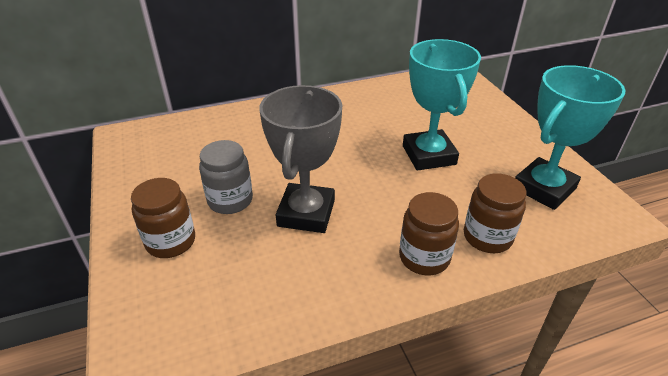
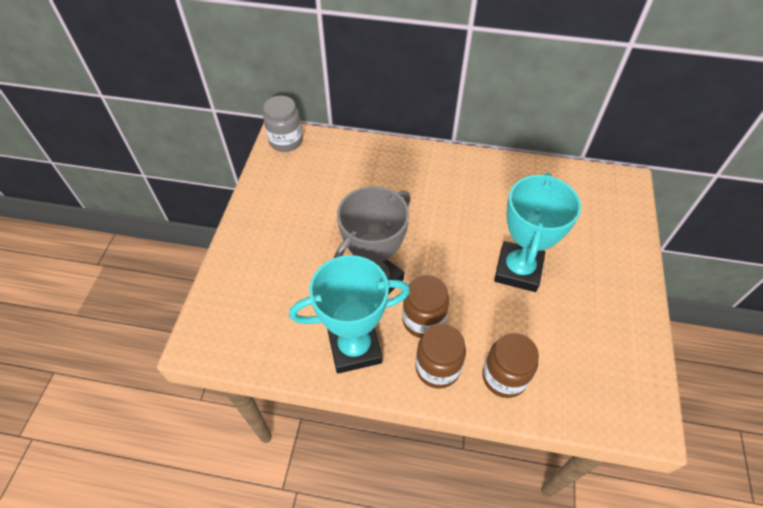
camera: 30 degrees right, 15 degrees up
brown jar [131,178,195,258] -> brown jar moved to [402,275,449,338]
grey jar [199,140,253,214] -> grey jar moved to [263,96,303,152]
turquoise trophy [515,65,626,210] -> turquoise trophy moved to [289,255,410,374]

